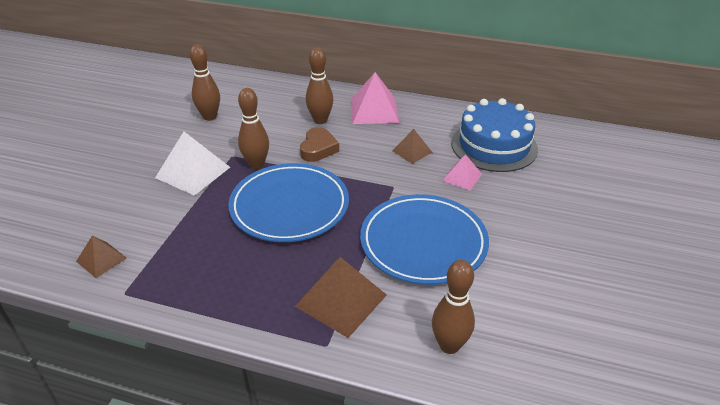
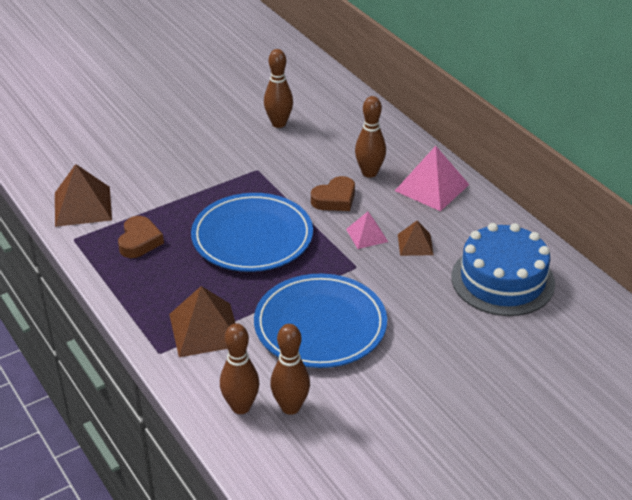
camera: 40 degrees right, 0 degrees up
brown pyramid [76,236,127,278] -> brown pyramid [55,164,112,227], size x1.74
white pyramid [155,132,230,196] -> none
brown bowling pin [238,88,269,169] -> brown bowling pin moved to [270,324,310,415]
pink pyramid [442,154,482,191] -> pink pyramid moved to [346,212,388,249]
none -> brown heart [118,216,164,258]

